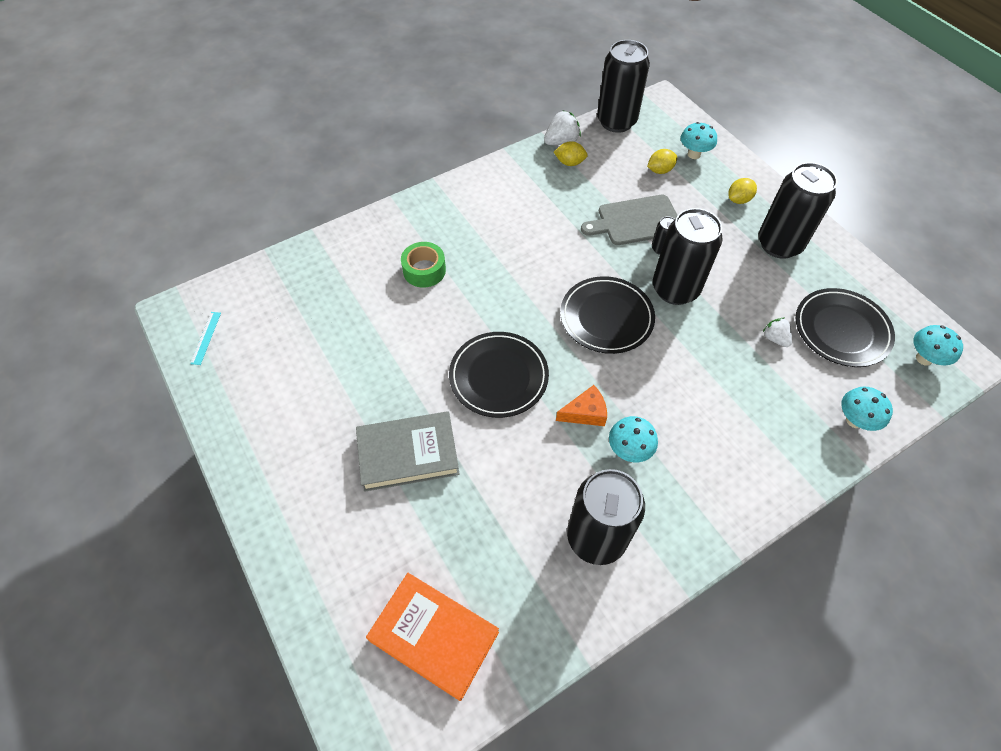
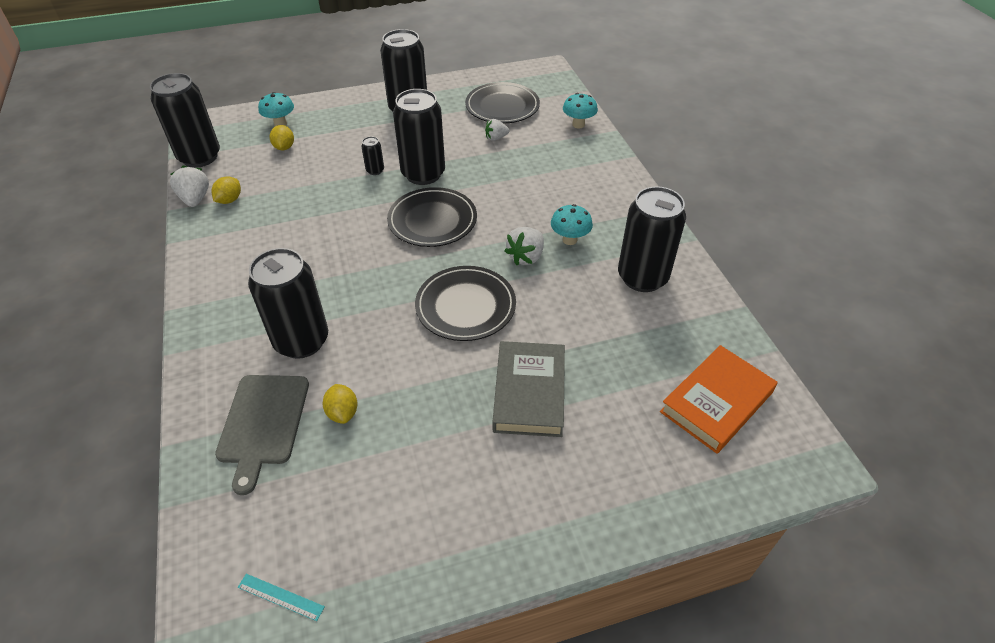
camera: 75 degrees left, 10 degrees down
green tape [401,242,446,288] -> black can [248,248,328,359]
orange cheese [556,385,607,426] -> white strawberry [504,227,544,265]
grey cutting board [581,195,678,245] -> grey cutting board moved to [215,375,309,495]
yellow lemon [728,178,757,204] -> yellow lemon moved to [323,384,357,424]
turquoise mushroom [913,325,963,366] -> none

